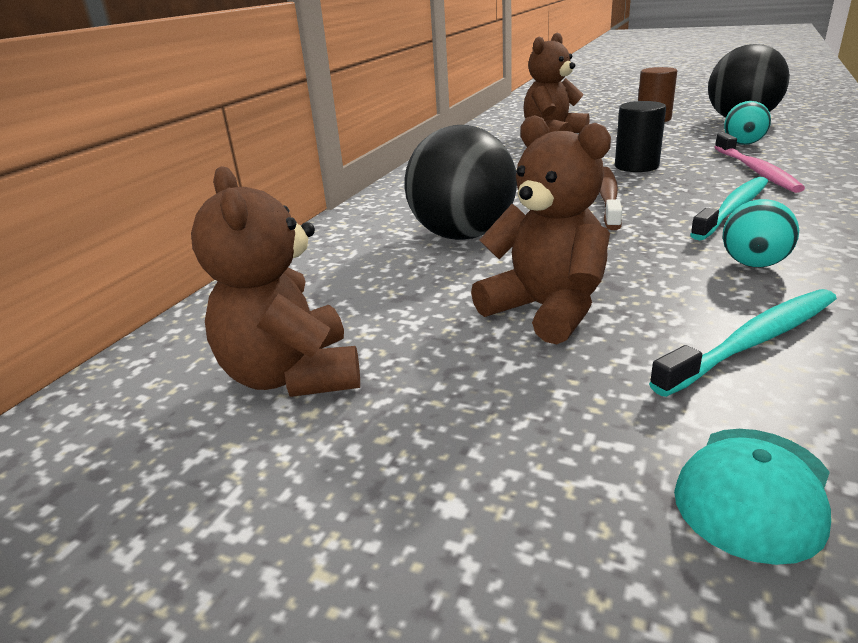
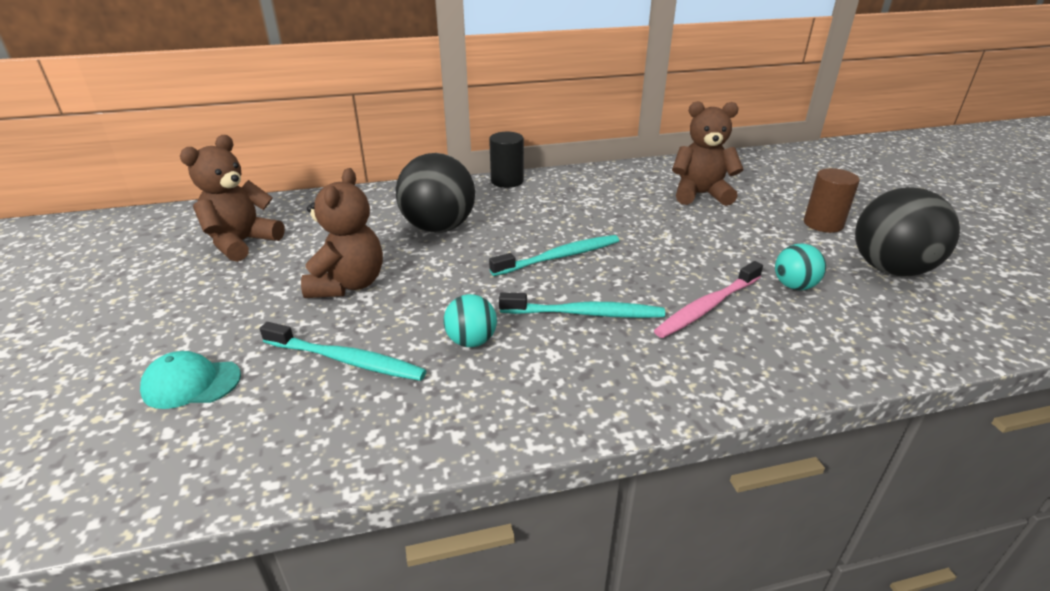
camera: 50 degrees right, 5 degrees up
brown toothbrush [600,167,622,230] -> turquoise toothbrush [489,235,619,276]
black cylinder [615,101,666,172] -> black cylinder moved to [489,132,524,188]

